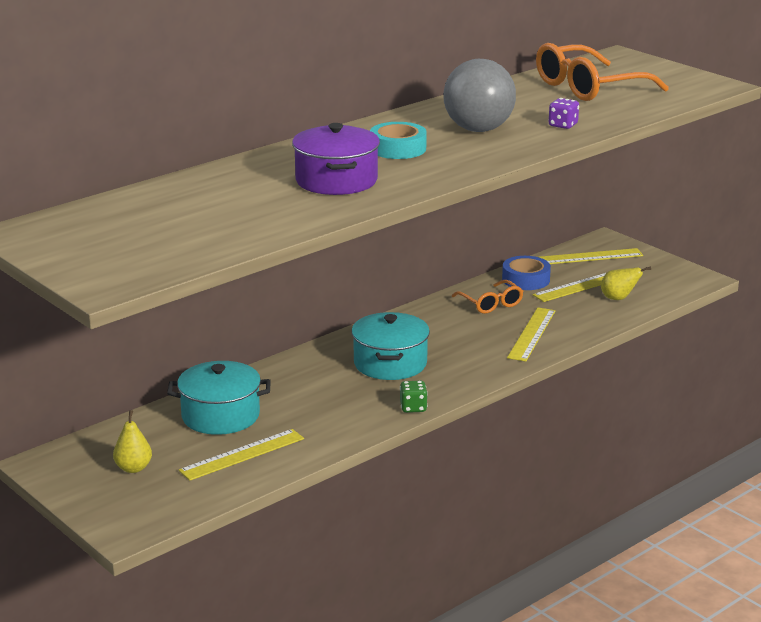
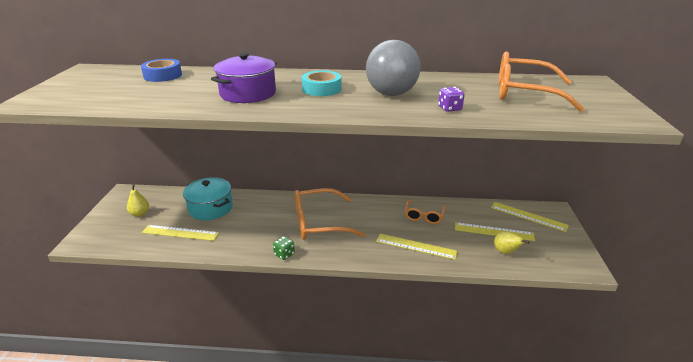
camera: 45 degrees right, 5 degrees up
turquoise pot [351,312,430,380] -> orange glasses [295,188,365,240]
blue tape [502,256,551,290] -> blue tape moved to [141,59,182,82]
yellow ruler [507,307,556,362] -> yellow ruler turned 45 degrees clockwise [376,234,457,260]

